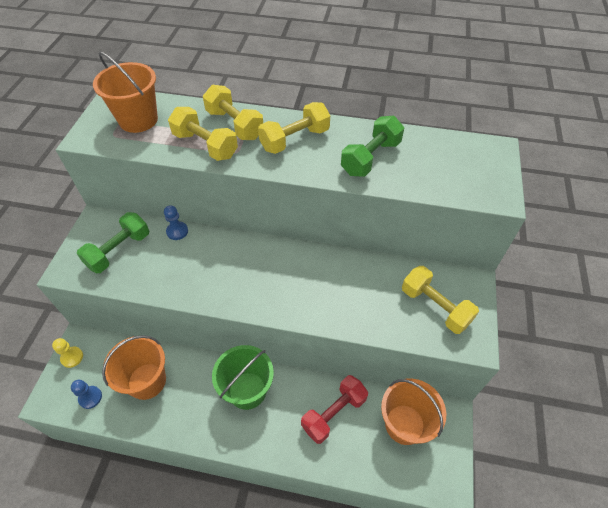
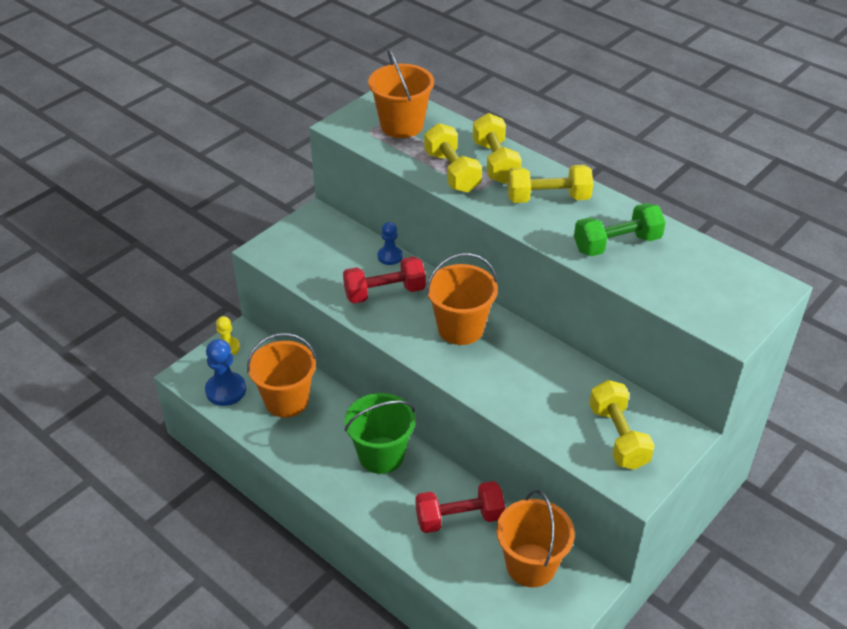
camera: 30 degrees right, 10 degrees down
blue pawn [71,380,102,409] -> blue pawn [205,339,246,406], size x1.60
green dumbbell [77,212,149,273] -> none
none -> red dumbbell [343,256,426,303]
none -> orange bucket [426,253,498,345]

